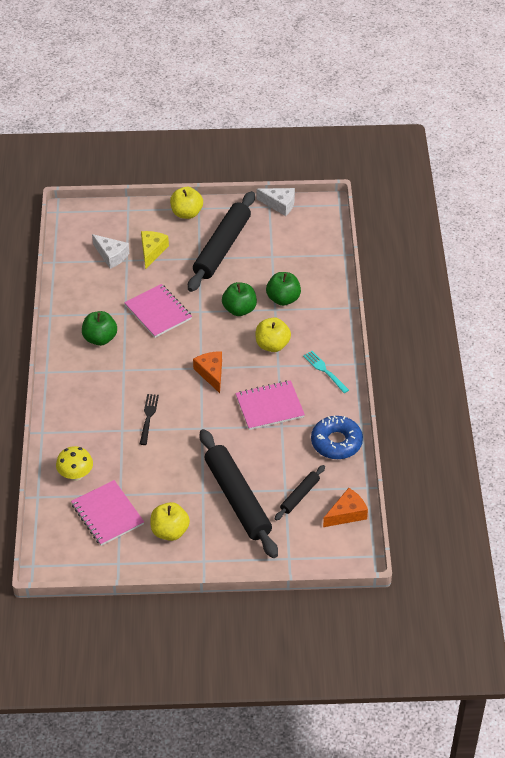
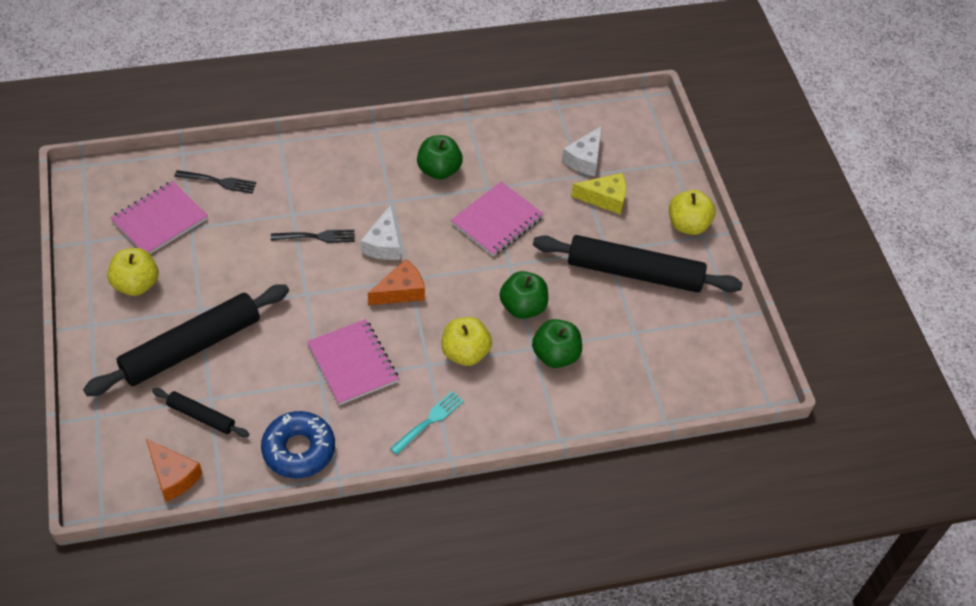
camera: 75 degrees right, 5 degrees up
yellow mushroom [56,446,93,481] -> black fork [174,170,256,194]
white cheese [257,188,295,216] -> white cheese moved to [361,205,400,260]

